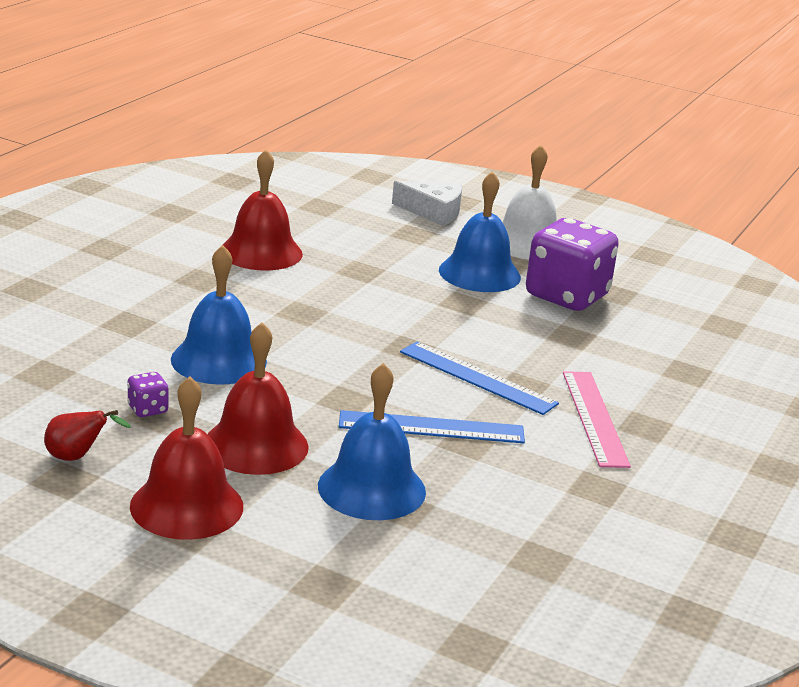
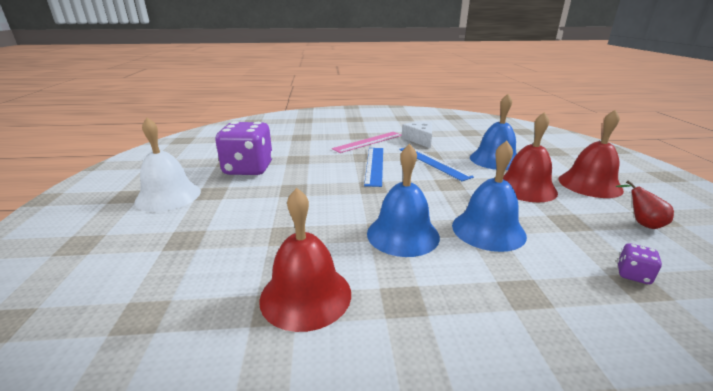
camera: 120 degrees left, 0 degrees up
purple dice [127,372,169,417] -> purple dice moved to [617,243,662,284]
white cheese [392,181,462,226] -> white cheese moved to [402,122,432,148]
blue bell [439,171,521,292] -> blue bell moved to [367,144,440,257]

